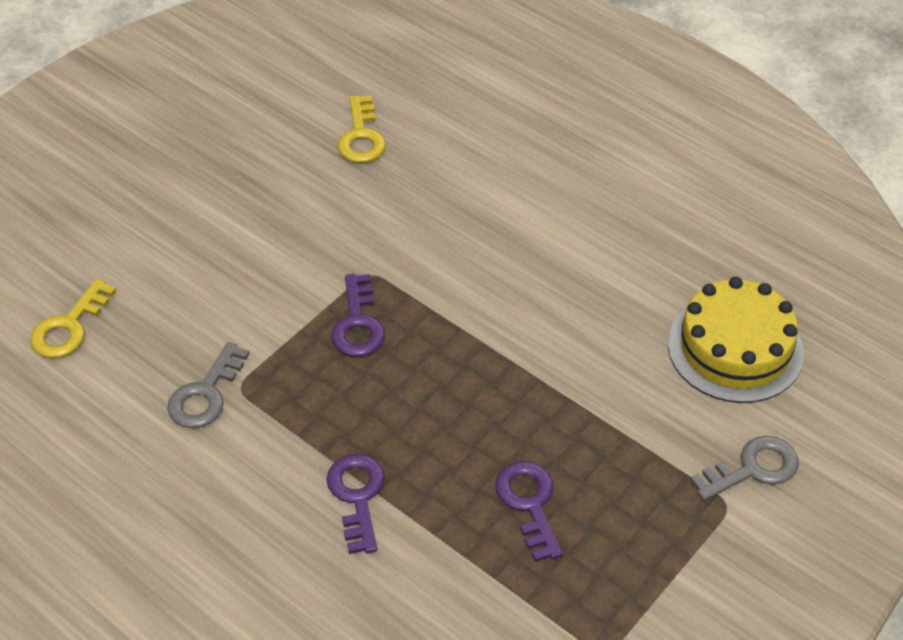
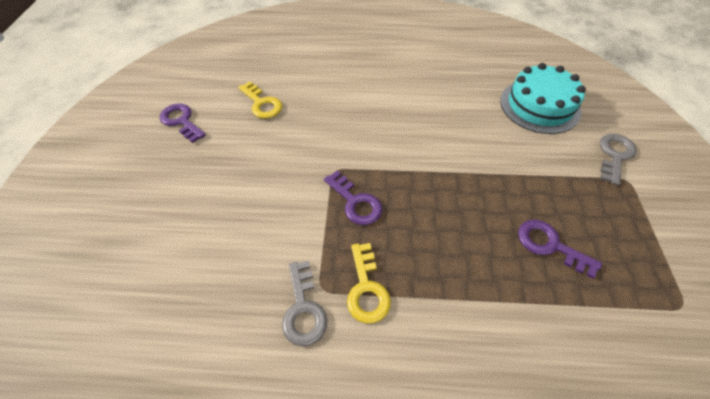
camera: 35 degrees left, 5 degrees up
yellow key [30,279,116,358] -> yellow key moved to [347,243,391,324]
purple key [326,454,385,554] -> purple key moved to [160,104,206,143]
yellow cake [668,276,804,403] -> turquoise cake [500,63,586,134]

